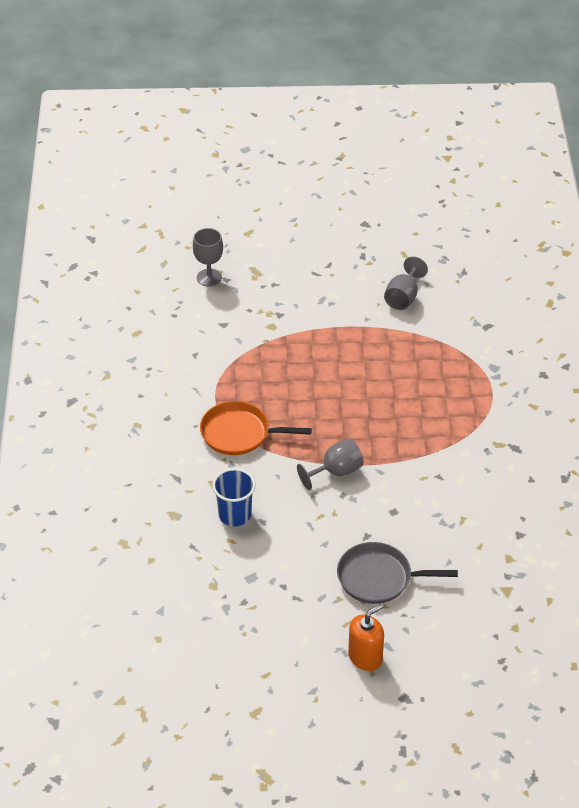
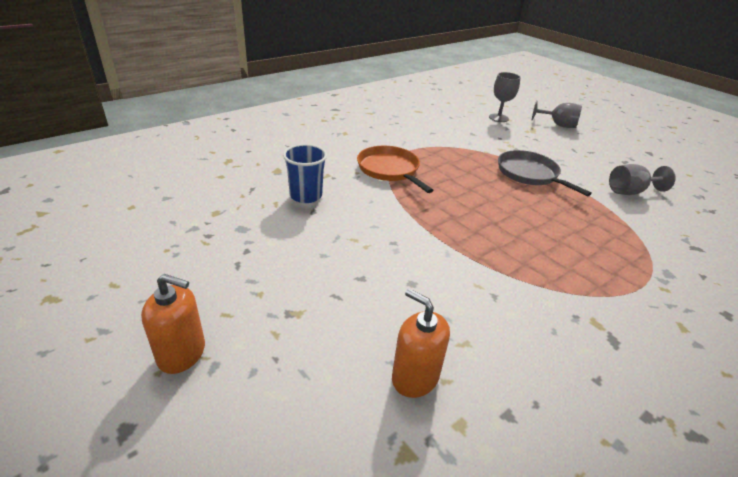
camera: 50 degrees right, 10 degrees down
grey goblet [297,439,364,490] -> grey goblet moved to [532,100,582,128]
grey pan [337,542,458,604] -> grey pan moved to [498,150,592,196]
none -> orange soap dispenser [392,289,450,398]

